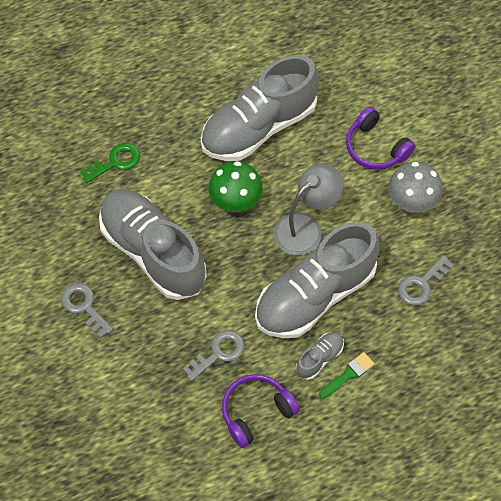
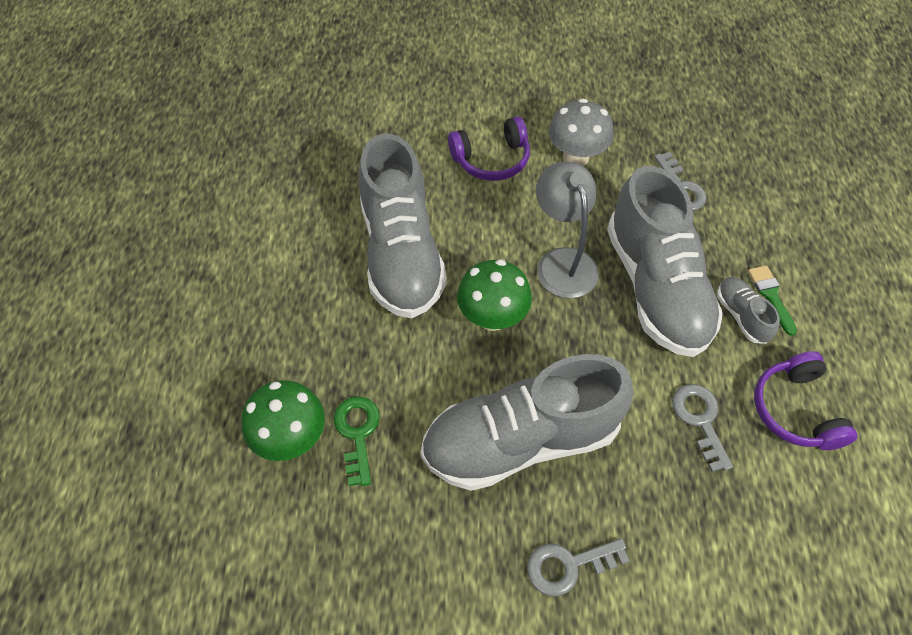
camera: 65 degrees left, 5 degrees down
none -> green mushroom [241,380,325,461]

